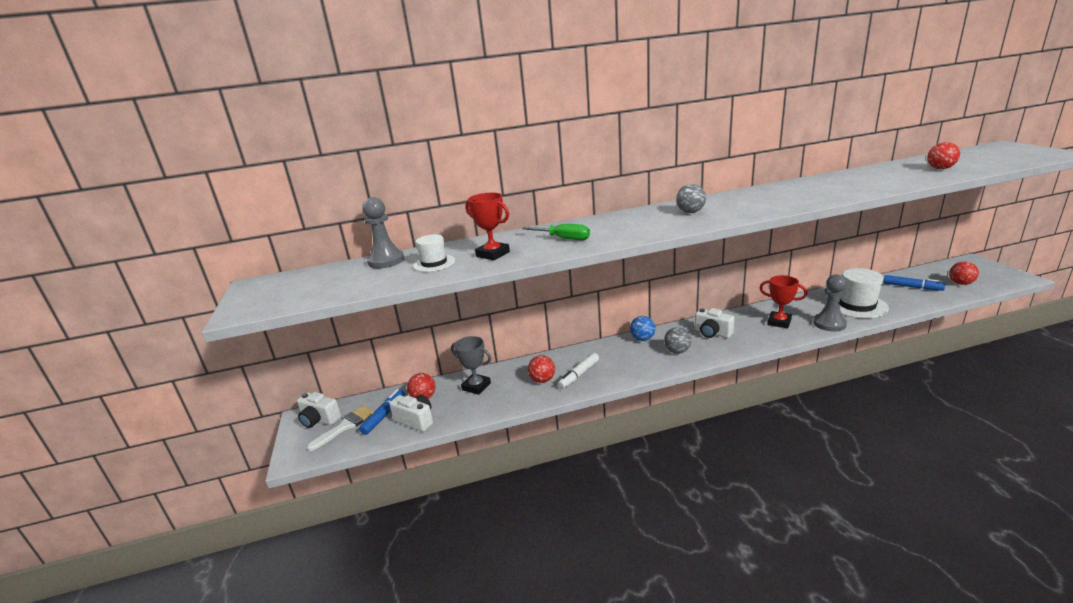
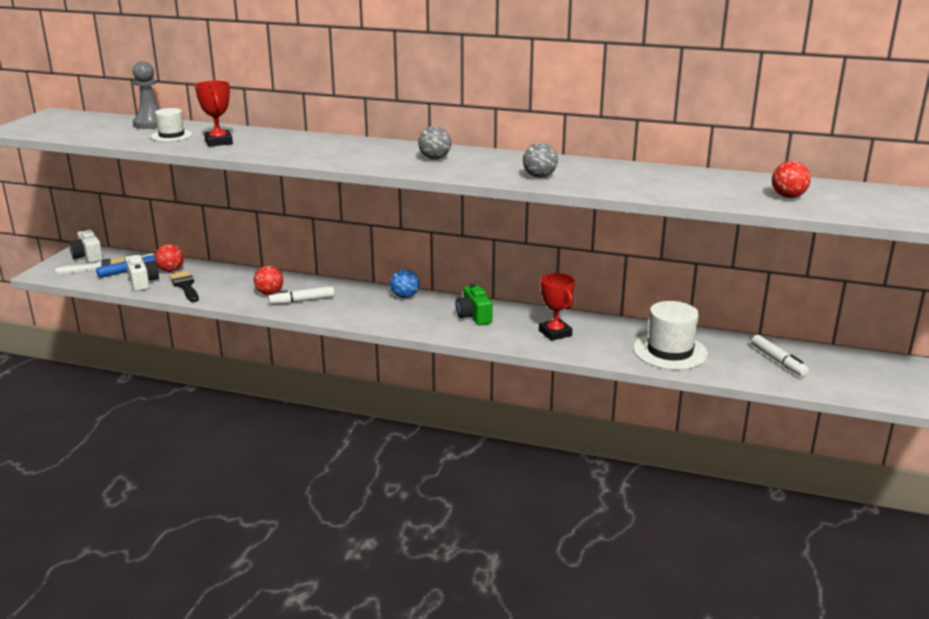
camera: 30 degrees right, 0 degrees up
grey trophy [451,336,491,395] -> none
green screwdriver [522,224,590,240] -> none
grey ball [664,327,691,354] -> grey ball moved to [523,143,558,178]
white camera [695,308,735,338] -> green camera [455,284,493,325]
grey pawn [813,274,847,331] -> none
blue marker [883,275,946,291] -> white marker [751,335,809,377]
red ball [949,262,979,285] -> none
none -> black brush [169,271,199,302]

